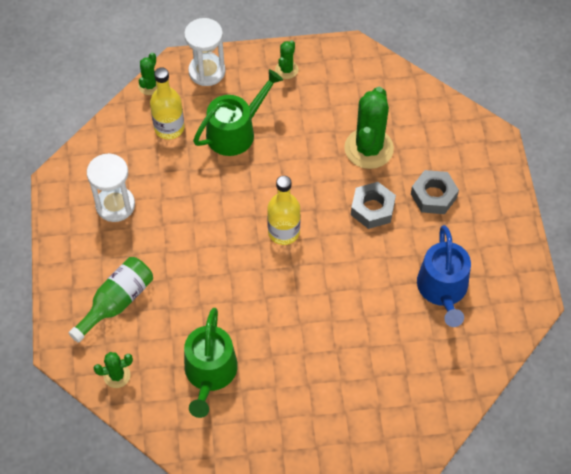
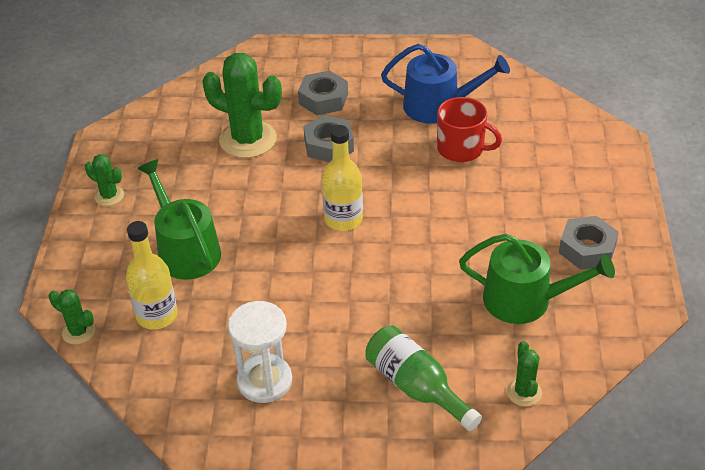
camera: 80 degrees left, 15 degrees down
white hourglass [184,18,226,86] -> none
none -> red mug [437,97,502,162]
none -> grey nut [559,216,619,270]

